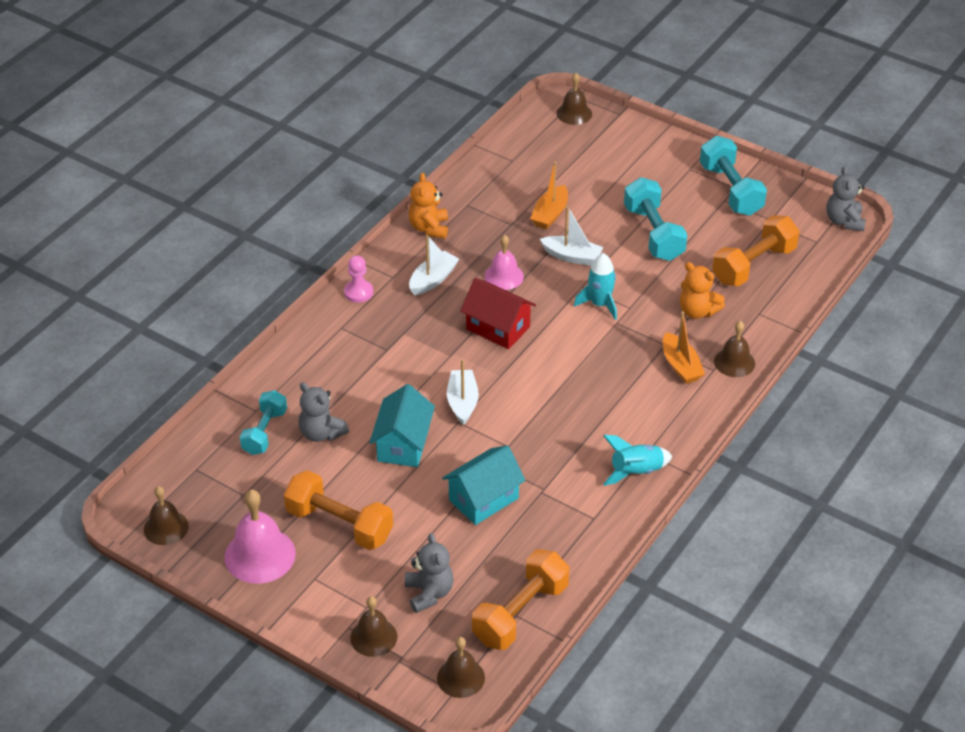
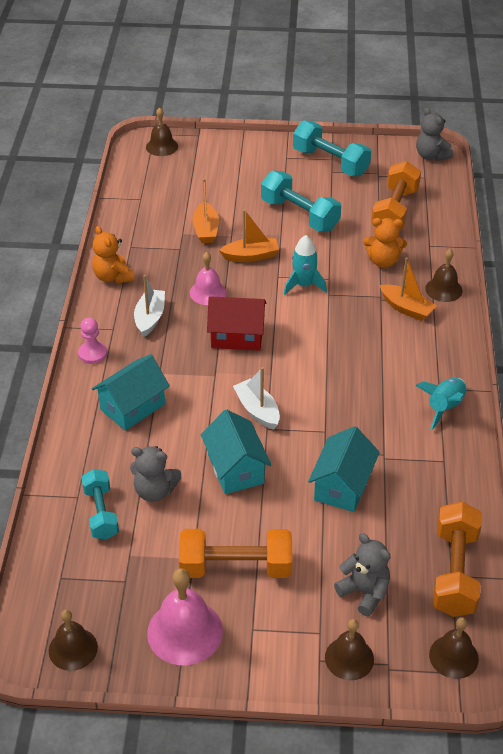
camera: 30 degrees left, 0 degrees up
white boat [540,206,604,266] -> orange boat [219,209,279,262]
none -> turquoise house [92,354,170,431]

